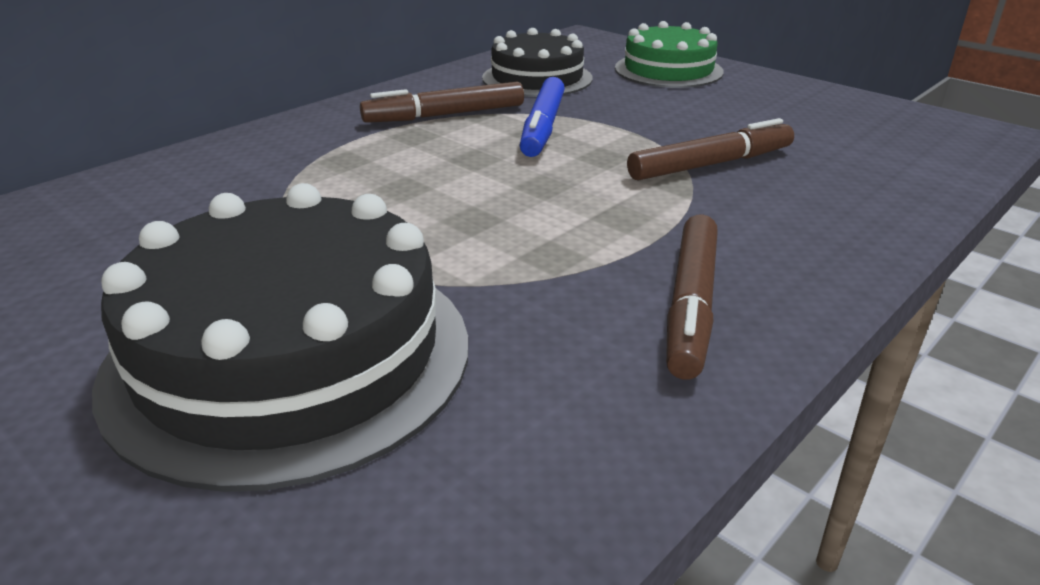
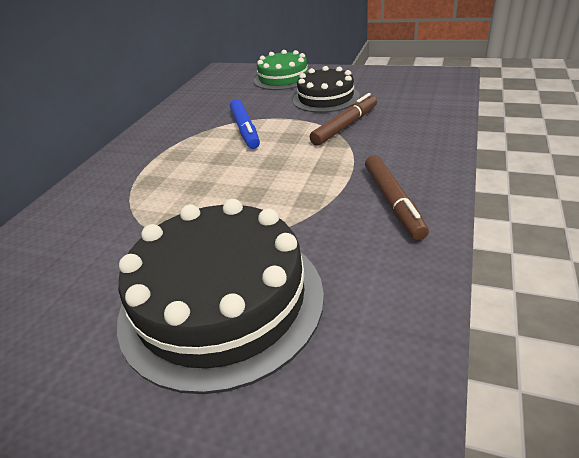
camera: 20 degrees left, 5 degrees up
brown marker [360,82,524,123] -> none
black cake [482,28,593,97] -> black cake moved to [293,66,360,113]

